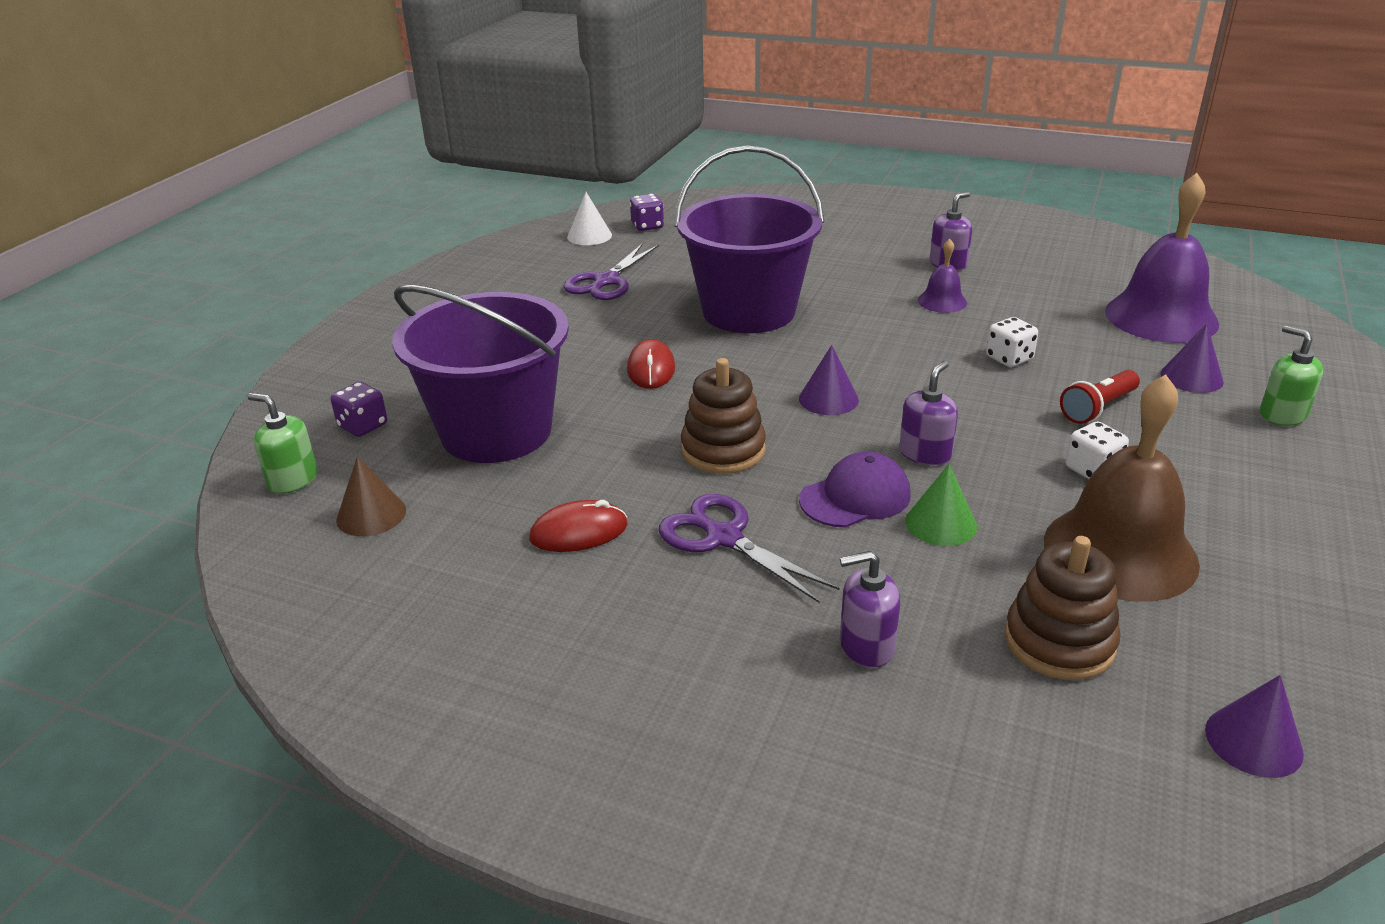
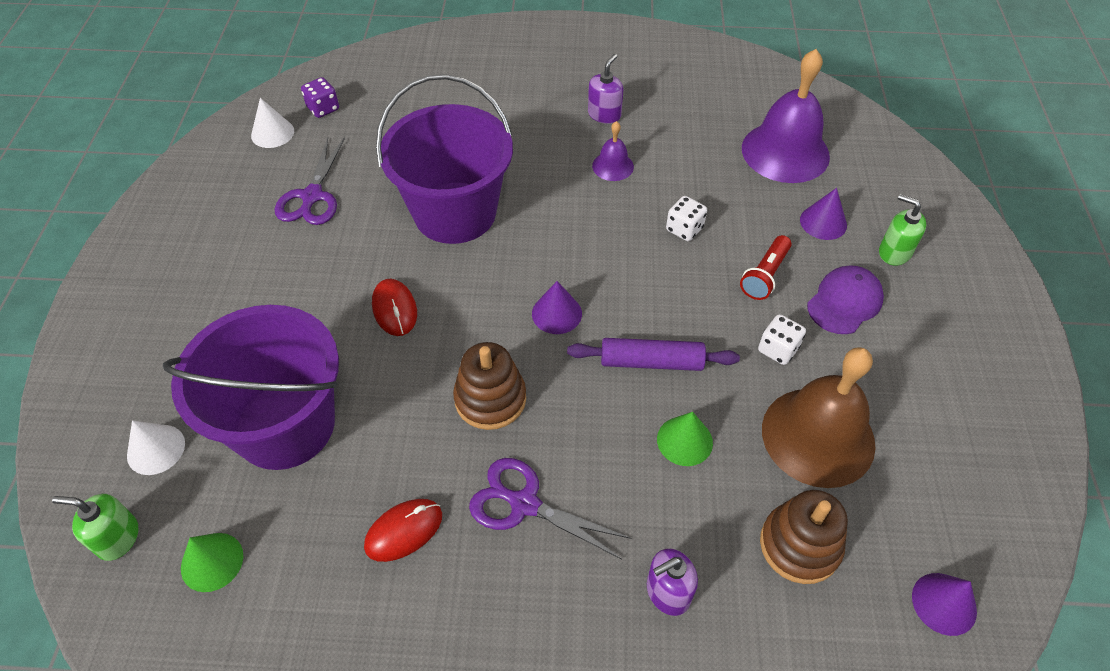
camera: 20 degrees left, 20 degrees up
purple dice [331,382,387,437] -> white cone [127,420,185,475]
brown cone [336,457,406,536] -> green cone [181,533,243,592]
purple cap [799,452,911,528] -> purple cap moved to [807,266,884,334]
purple soap dispenser [899,361,958,465] -> purple rolling pin [567,338,740,371]

